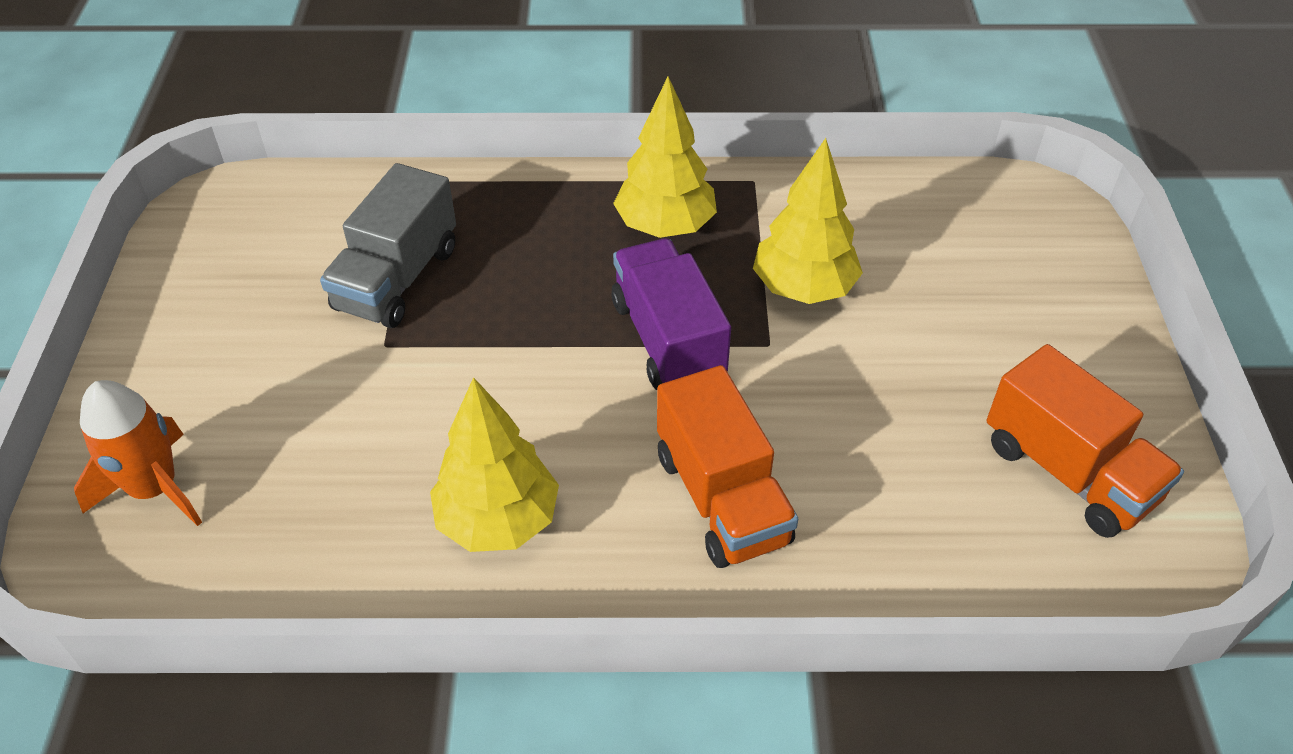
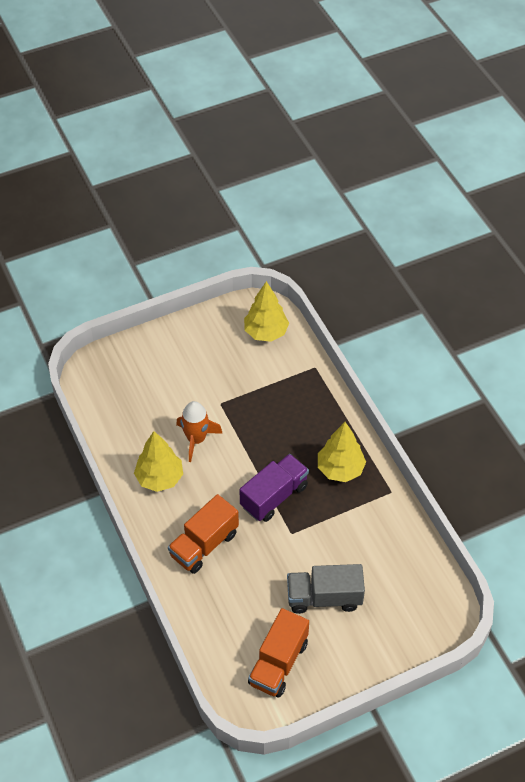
camera: 65 degrees right, 5 degrees up
orange rocket [74,380,202,526] -> orange rocket moved to [176,401,223,462]
grey truck [320,163,456,328] -> grey truck moved to [287,564,365,614]
yellow tree [753,138,863,304] -> yellow tree moved to [244,281,289,342]

